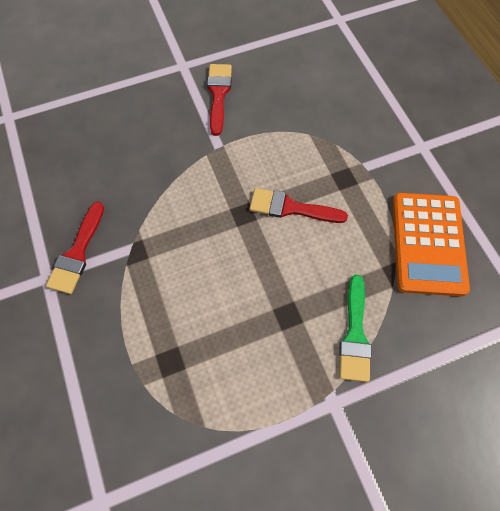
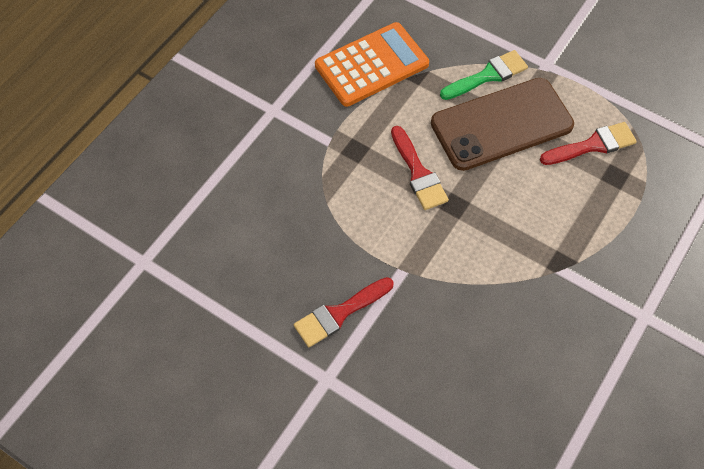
camera: 125 degrees left, 5 degrees down
red brush [46,201,104,294] -> red brush moved to [540,122,637,165]
none -> brown phone [431,78,574,171]

